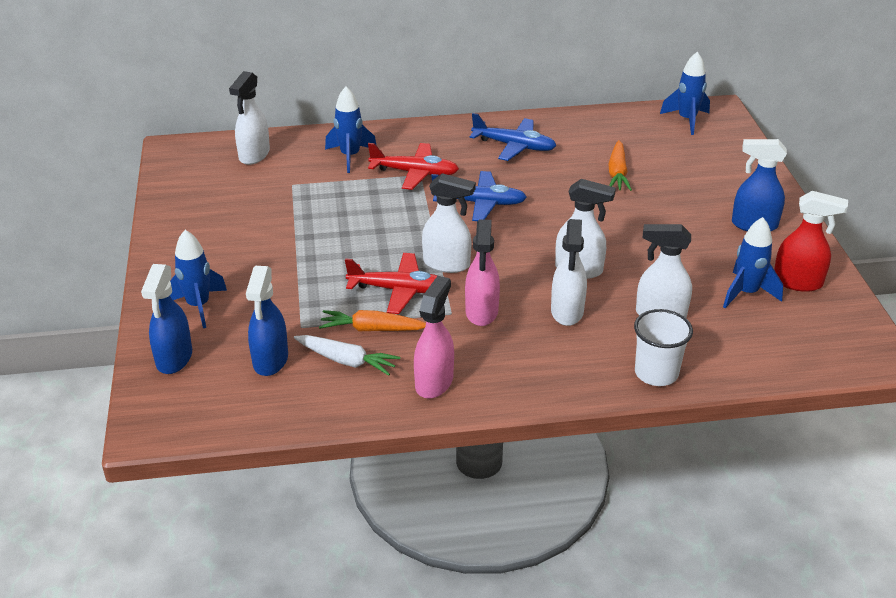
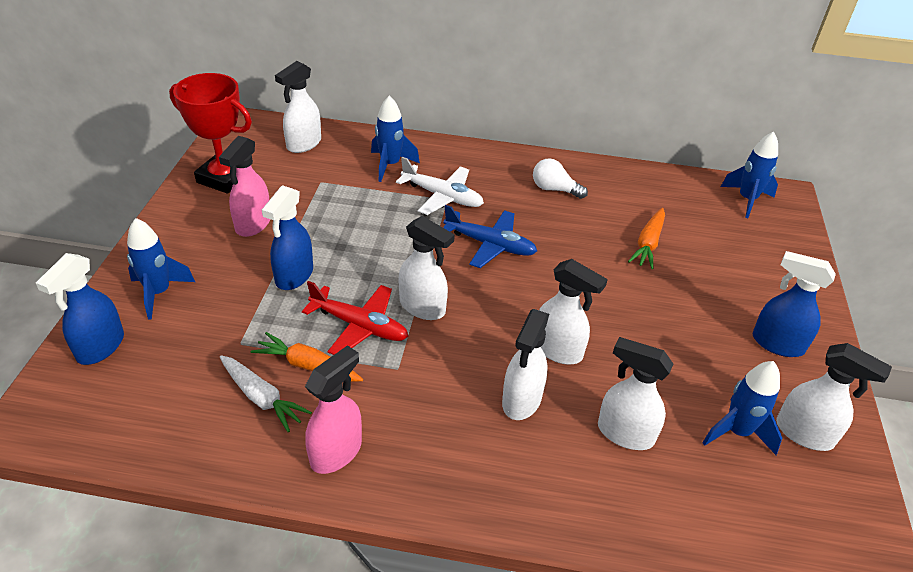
camera: 15 degrees right, 5 degrees up
blue spray bottle [246,266,288,376] -> blue spray bottle moved to [262,185,313,290]
red plane [368,143,459,190] -> white plane [396,157,484,215]
pink spray bottle [465,219,500,326] -> pink spray bottle moved to [219,136,271,237]
blue plane [469,113,557,161] -> white light bulb [533,158,588,199]
white cup [634,309,693,386] -> none
red spray bottle [774,191,848,292] -> white spray bottle [776,343,892,451]
none -> red trophy [169,73,252,194]

